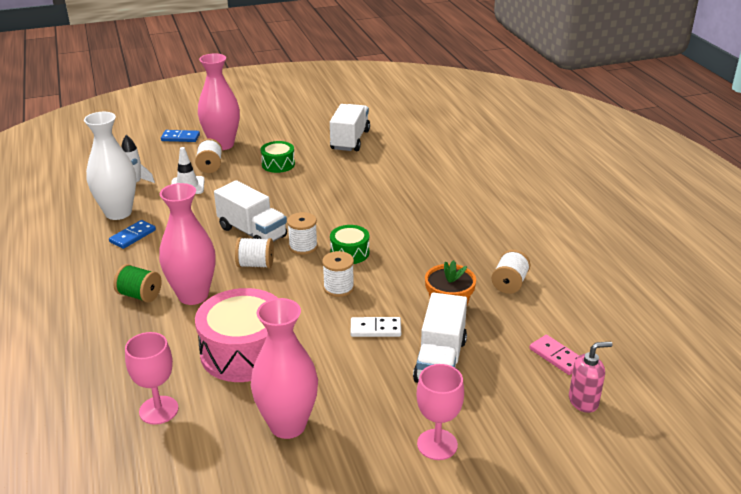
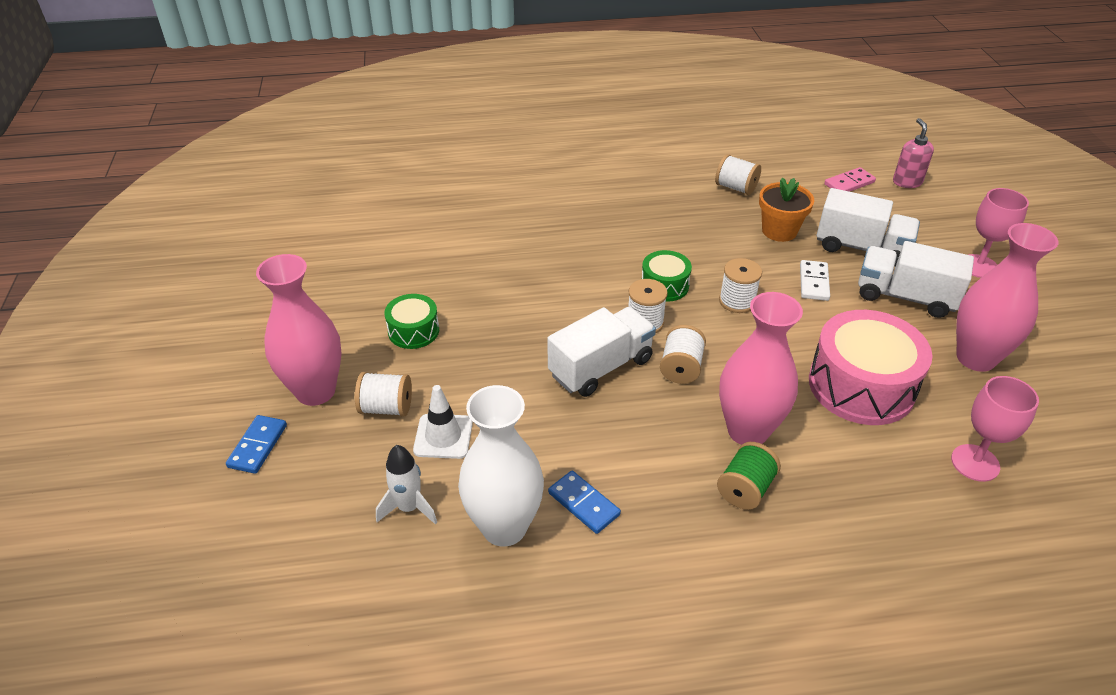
camera: 80 degrees left, 10 degrees up
white truck [330,104,370,151] -> white truck moved to [858,241,974,318]

